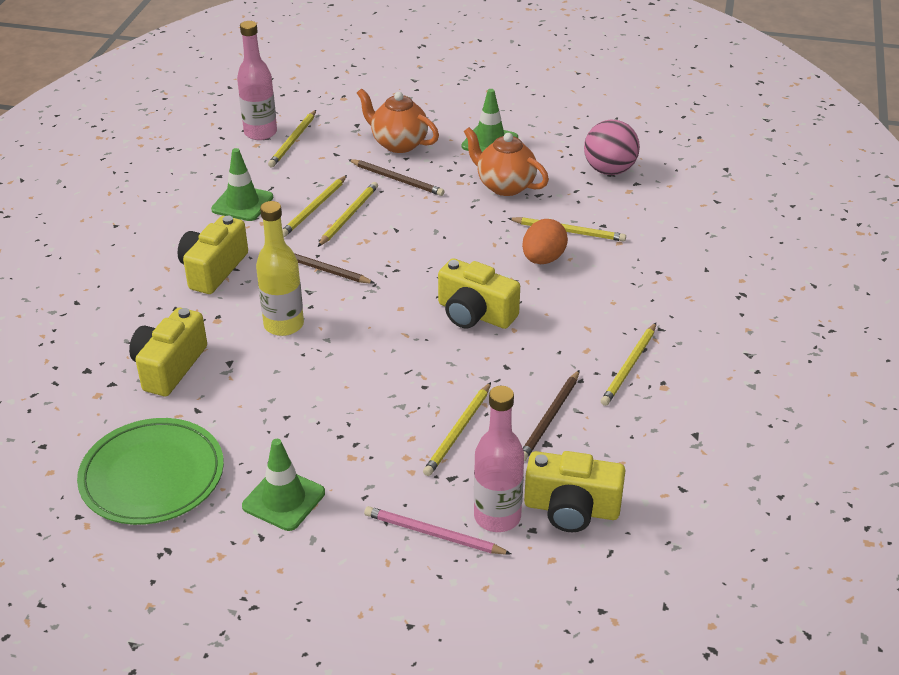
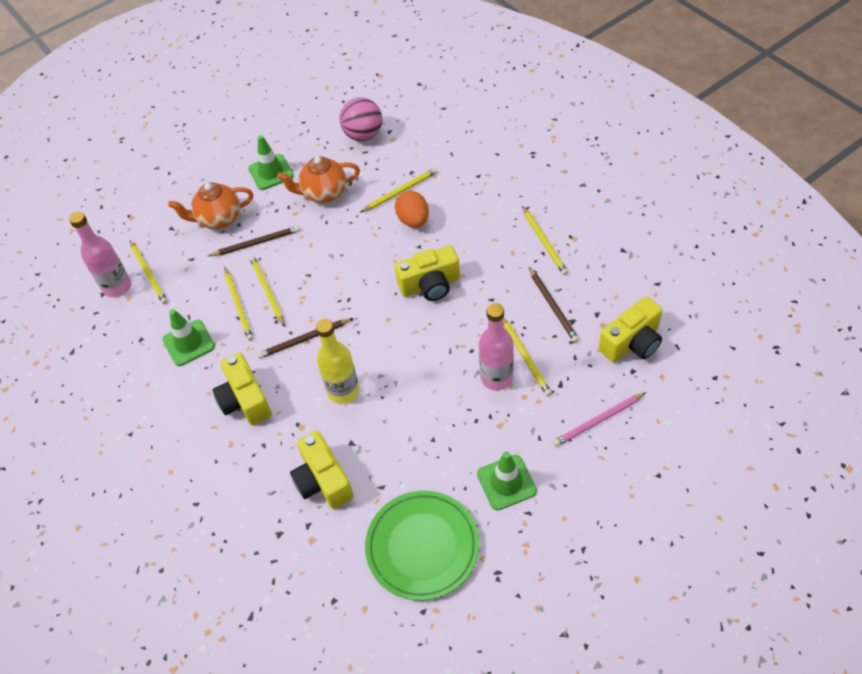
camera: 45 degrees left, 15 degrees up
pink bottle [474,386,524,532] -> pink bottle moved to [479,303,514,390]

